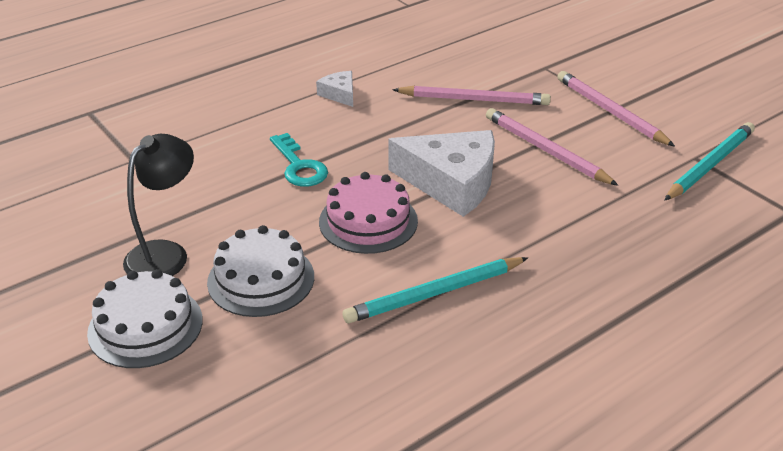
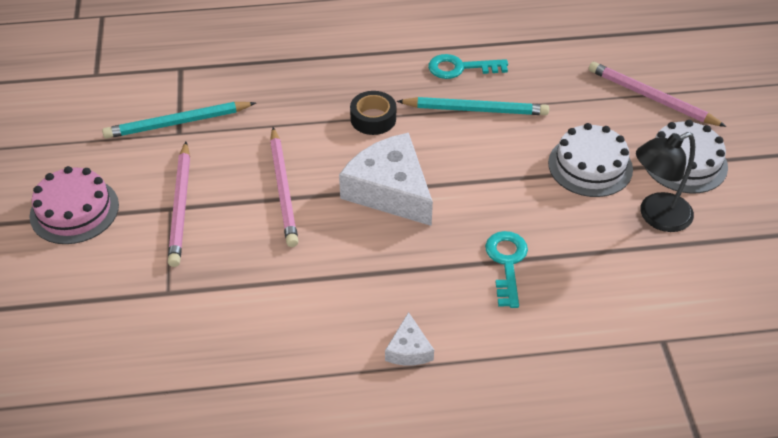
camera: 150 degrees left, 10 degrees up
pink cake [319,172,418,254] -> pink cake moved to [29,166,119,244]
pink pencil [392,85,551,105] -> pink pencil moved to [589,62,726,127]
none -> black tape [350,91,396,135]
none -> turquoise key [428,54,508,79]

